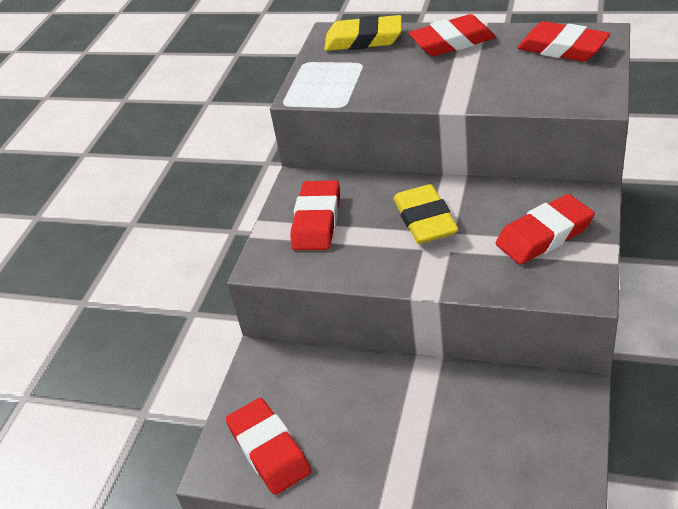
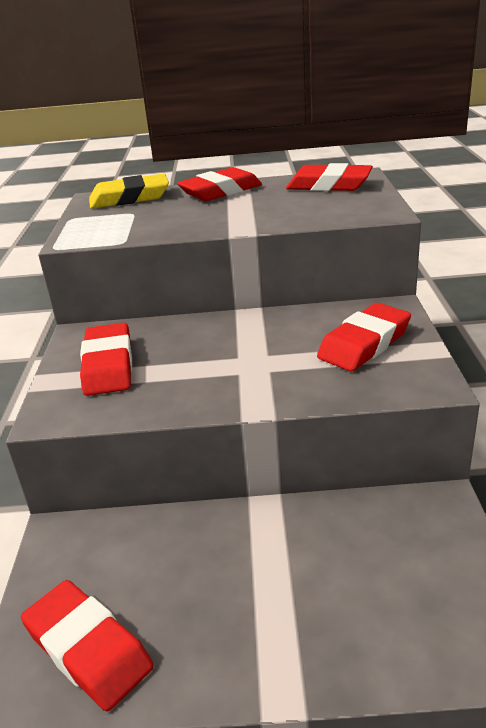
camera: 20 degrees left, 10 degrees down
yellow eraser [394,184,458,244] -> none

